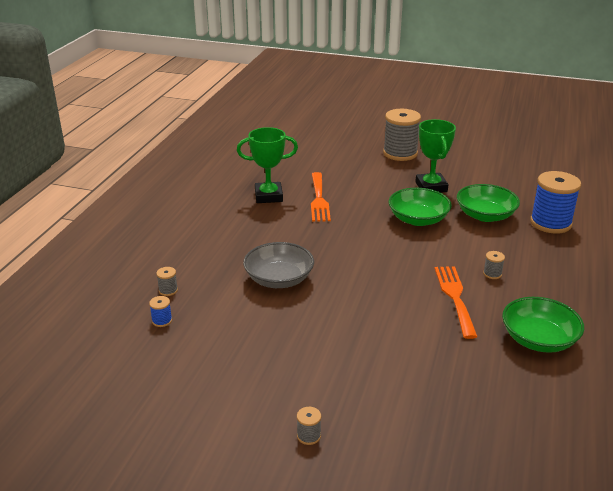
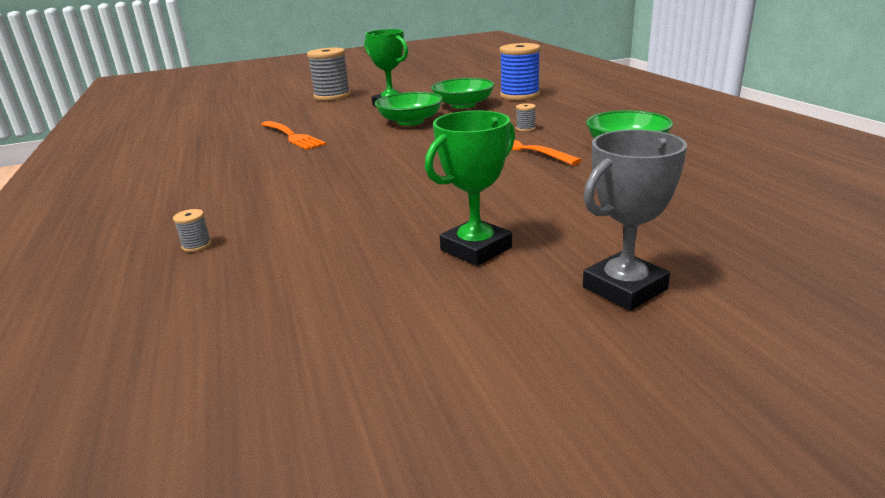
camera: 35 degrees left, 5 degrees down
blue spool [149,296,172,327] -> none
green trophy [237,127,298,203] -> green trophy moved to [425,111,515,266]
grey bowl [243,242,314,288] -> none
grey spool [297,407,321,445] -> none
none -> grey trophy [583,129,687,311]

